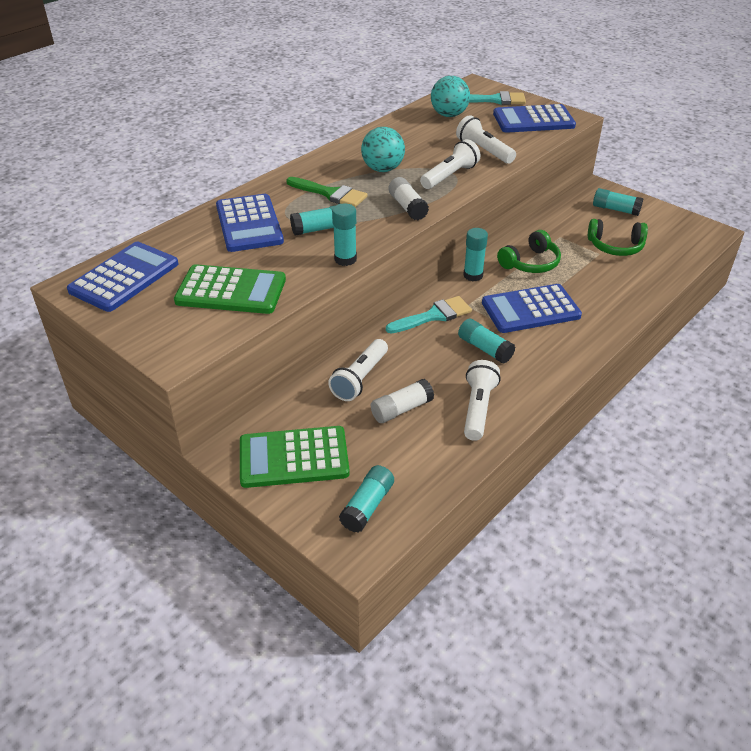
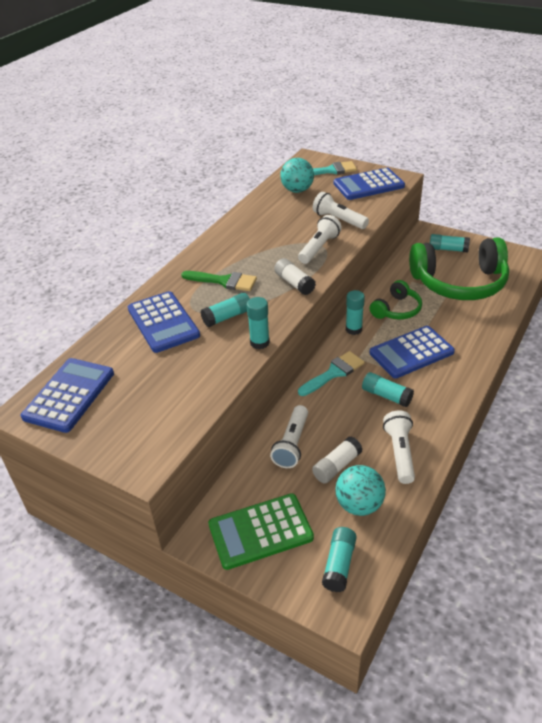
camera: 10 degrees left, 0 degrees up
green calculator [174,264,286,314] -> none
turquoise ball [361,127,405,172] -> turquoise ball moved to [335,465,386,516]
green headphones [588,219,648,256] -> green headphones [409,237,509,300], size x1.96

